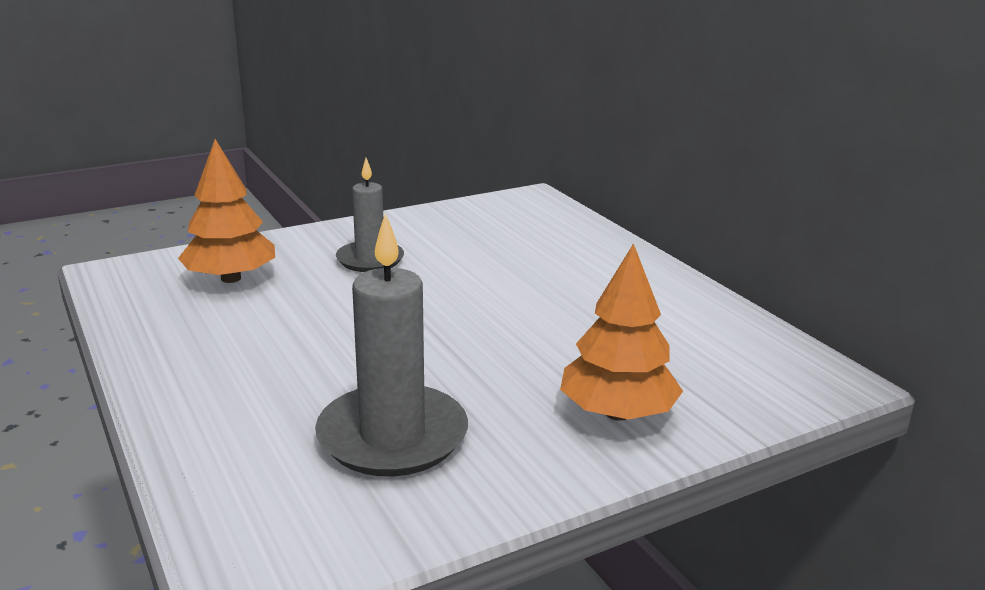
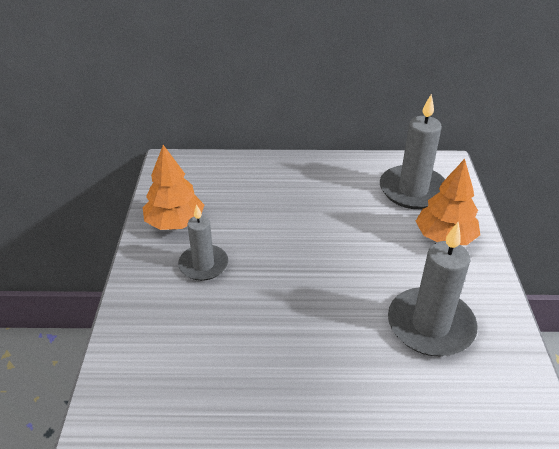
camera: 60 degrees left, 15 degrees up
orange tree [178,139,275,283] -> orange tree moved to [143,145,204,230]
none -> grey candle [380,94,445,209]

